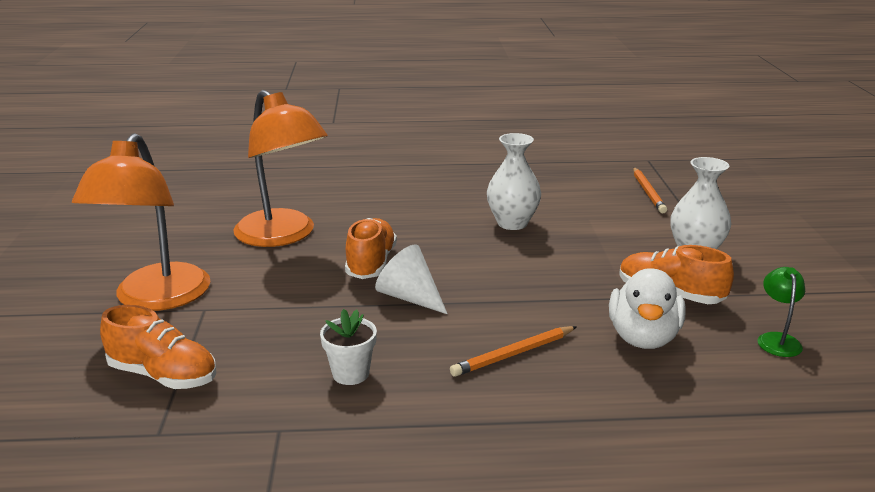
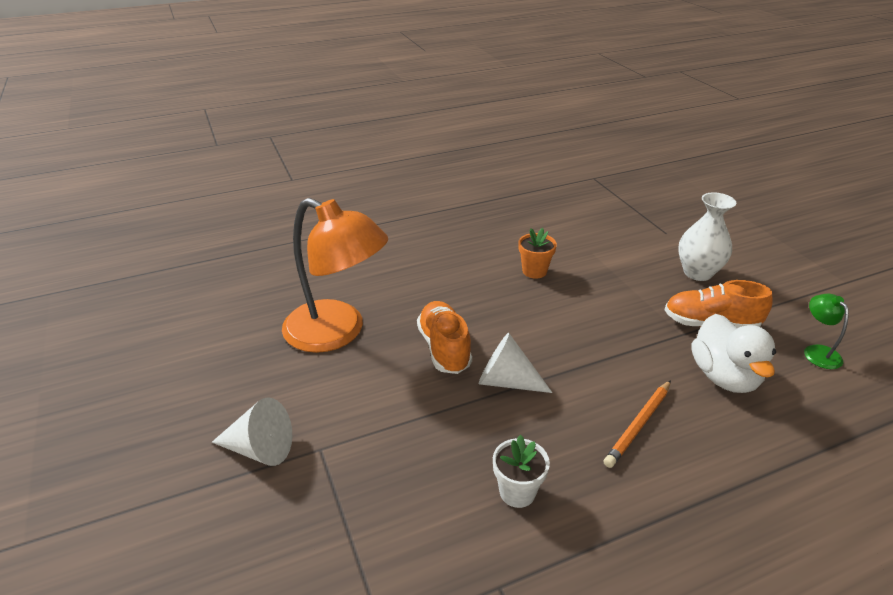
camera: 20 degrees left, 10 degrees up
orange lamp [72,133,211,311] -> white cone [212,397,292,466]
orange shoe [100,305,216,389] -> none
white vase [487,133,541,230] -> orange flower pot [518,228,557,279]
orange pencil [633,168,667,213] -> none

